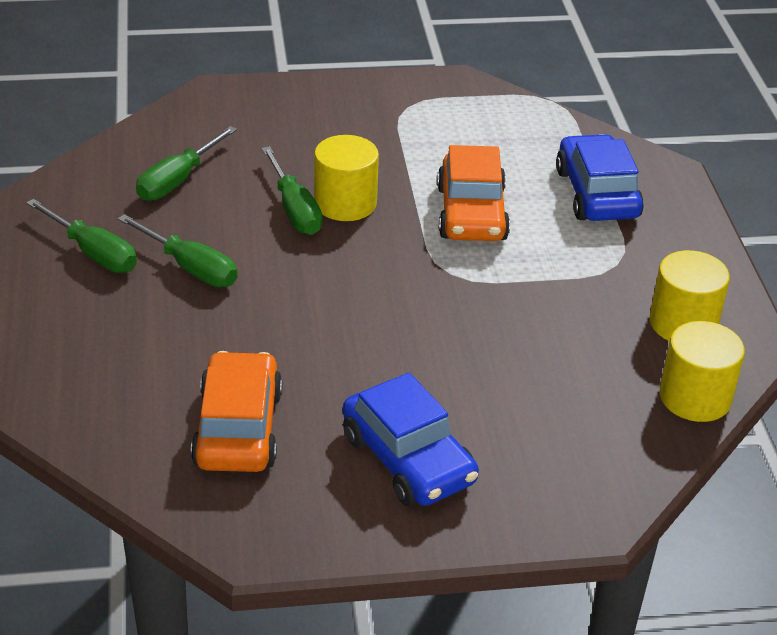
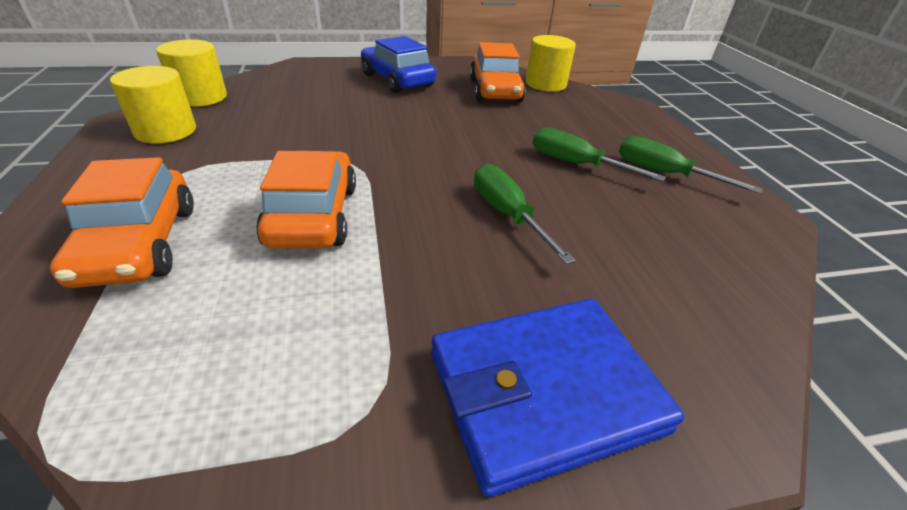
camera: 175 degrees right, 0 degrees up
green screwdriver [136,126,237,201] -> none
yellow cylinder [314,135,379,221] -> yellow cylinder moved to [526,35,576,92]
blue car [556,134,644,221] -> orange car [50,157,194,288]
none -> blue wallet [431,299,684,497]

